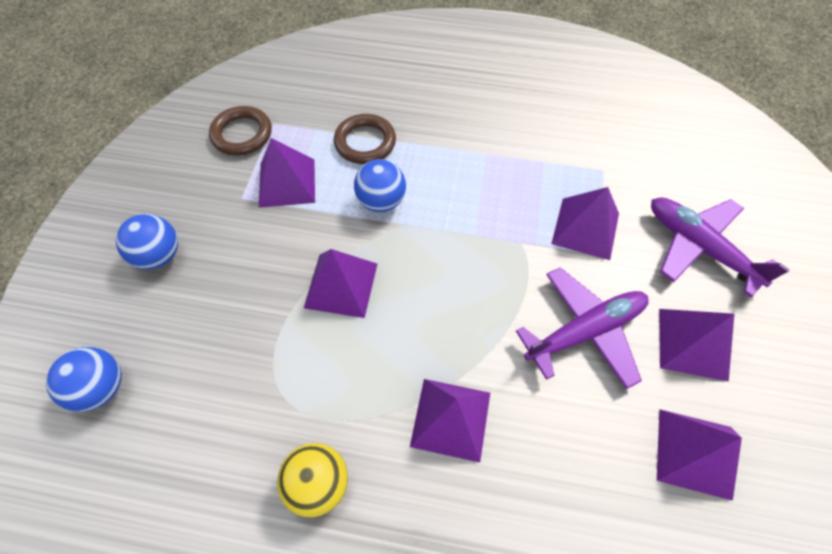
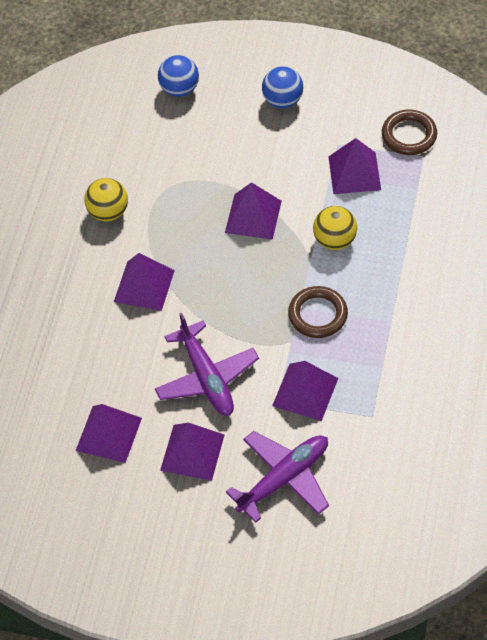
camera: 95 degrees right, 5 degrees down
brown ring [334,114,396,164] -> brown ring moved to [288,286,348,338]
blue ball [354,159,406,212] -> yellow ball [313,206,357,250]

